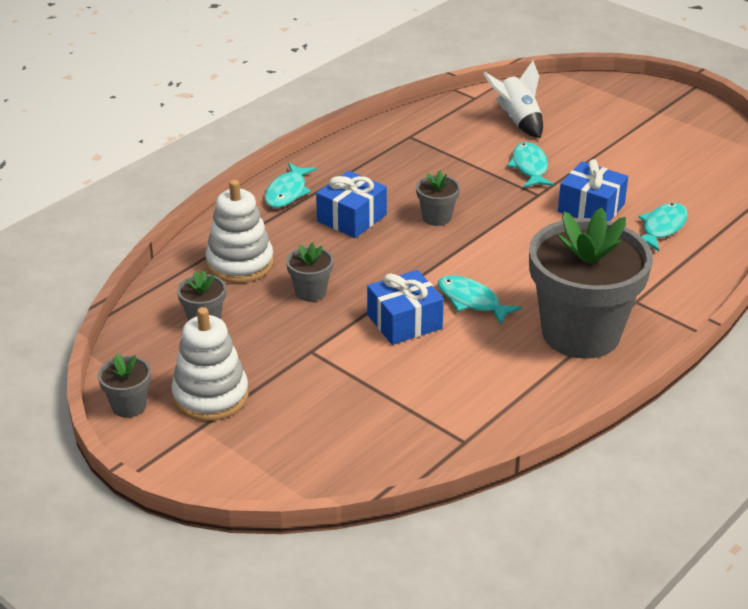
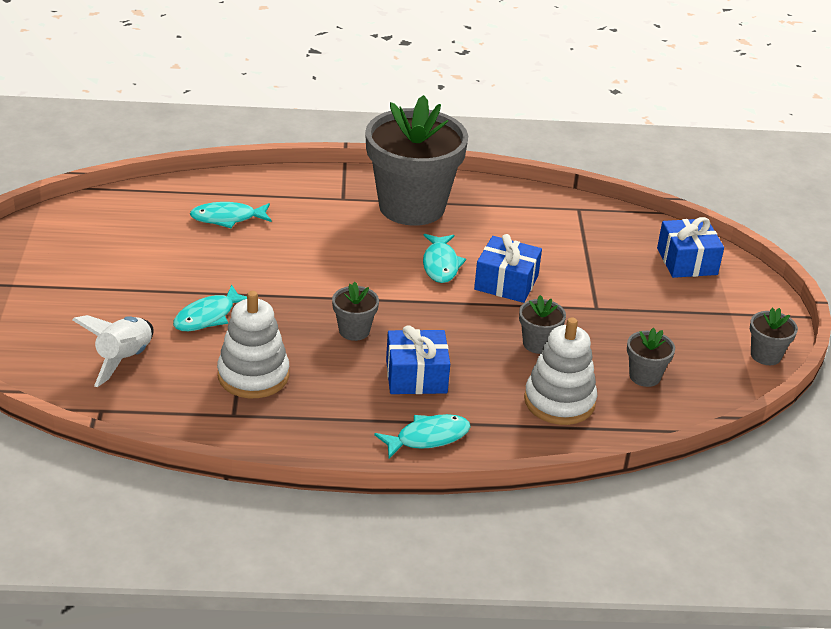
camera: 135 degrees left, 0 degrees up
white stacking toy [171,307,249,421] -> white stacking toy moved to [217,291,289,398]
blue gift [558,159,628,221] -> blue gift moved to [657,217,724,278]

